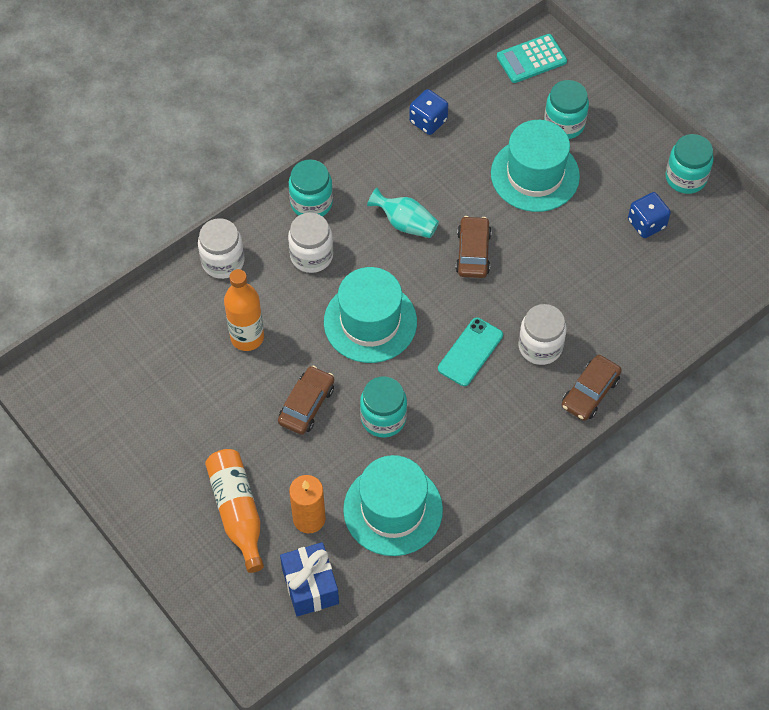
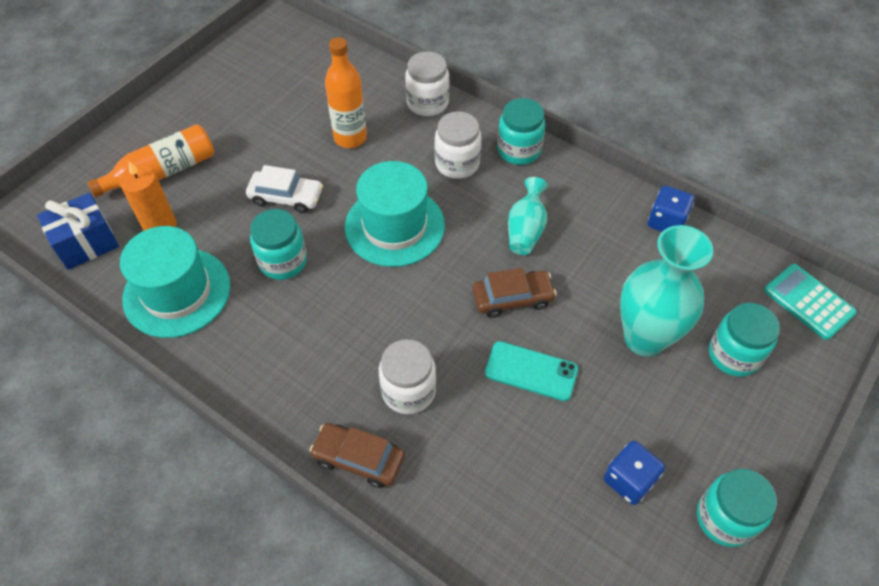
camera: 75 degrees right, 5 degrees down
brown car [278,366,334,435] -> white car [246,165,323,213]
turquoise phone [438,318,503,386] -> turquoise phone moved to [485,341,578,401]
turquoise hat [491,120,580,212] -> turquoise vase [620,225,713,357]

